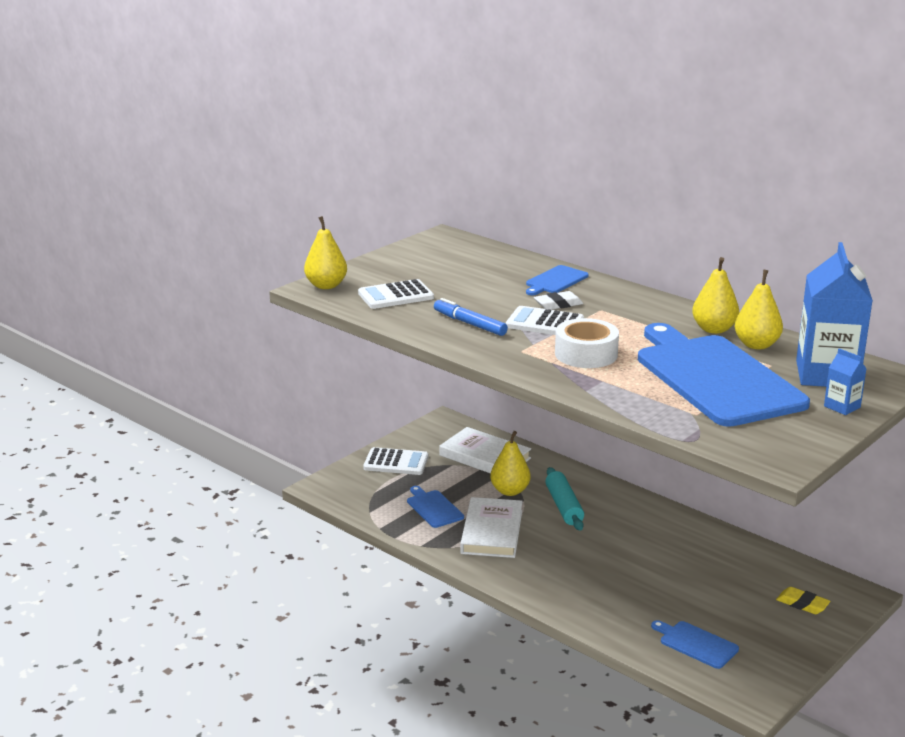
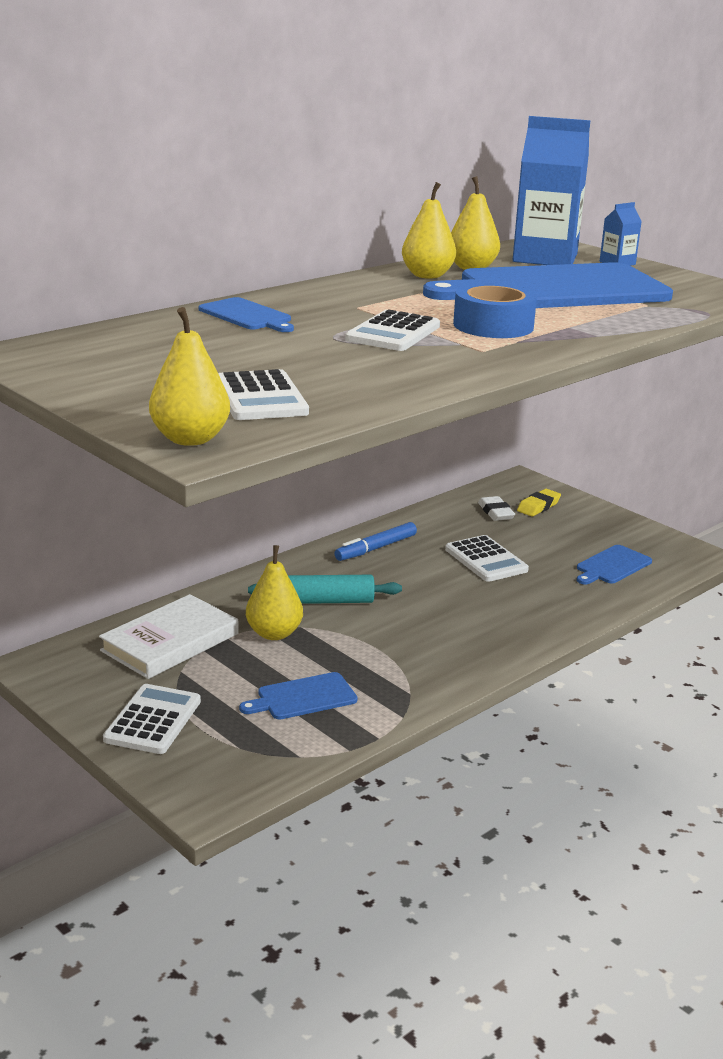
camera: 85 degrees left, 0 degrees up
blue marker [434,298,508,336] -> blue marker moved to [334,522,417,561]
white book [460,497,523,558] -> none
white eraser [534,291,583,310] -> white eraser moved to [478,496,515,521]
white tape [555,318,619,368] -> blue tape [453,283,537,338]
none -> white calculator [445,535,529,582]

